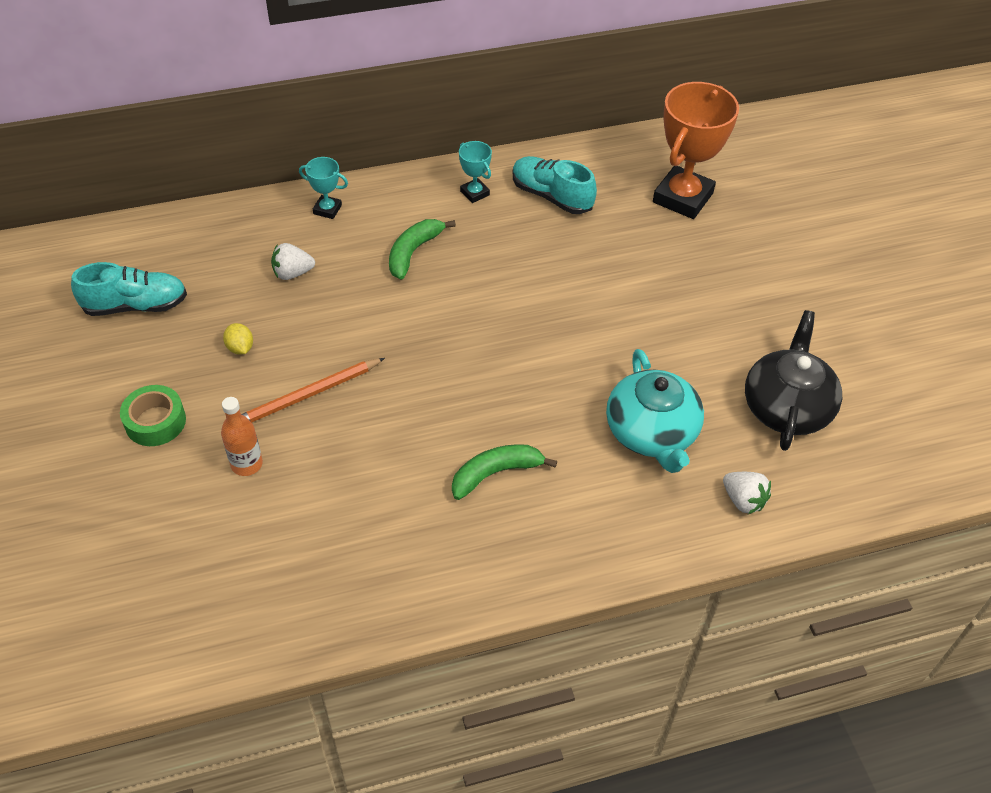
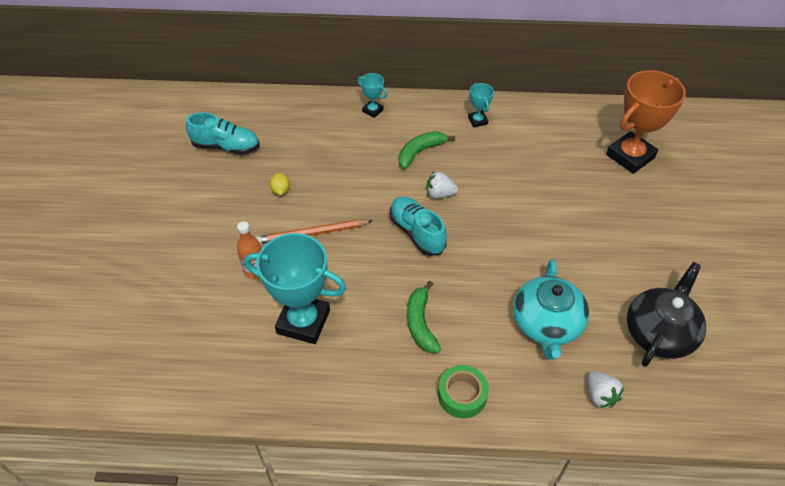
camera: 20 degrees right, 0 degrees up
green tape [120,385,186,446] -> green tape moved to [438,365,489,418]
white strawberry [271,243,315,280] -> white strawberry moved to [427,172,458,199]
green banana [452,444,557,500] -> green banana turned 90 degrees counterclockwise [407,281,441,353]
turquoise shoe [513,156,597,214] -> turquoise shoe moved to [390,196,447,256]
none -> turquoise trophy [244,233,346,344]

